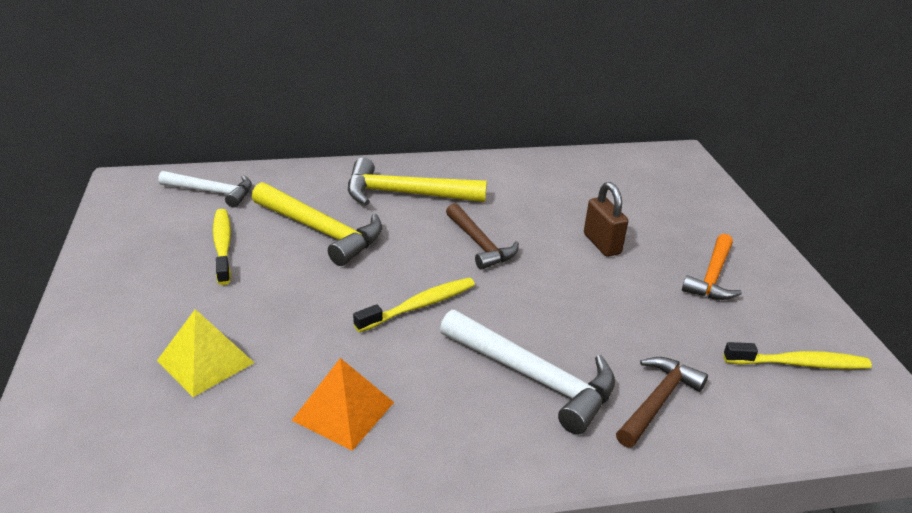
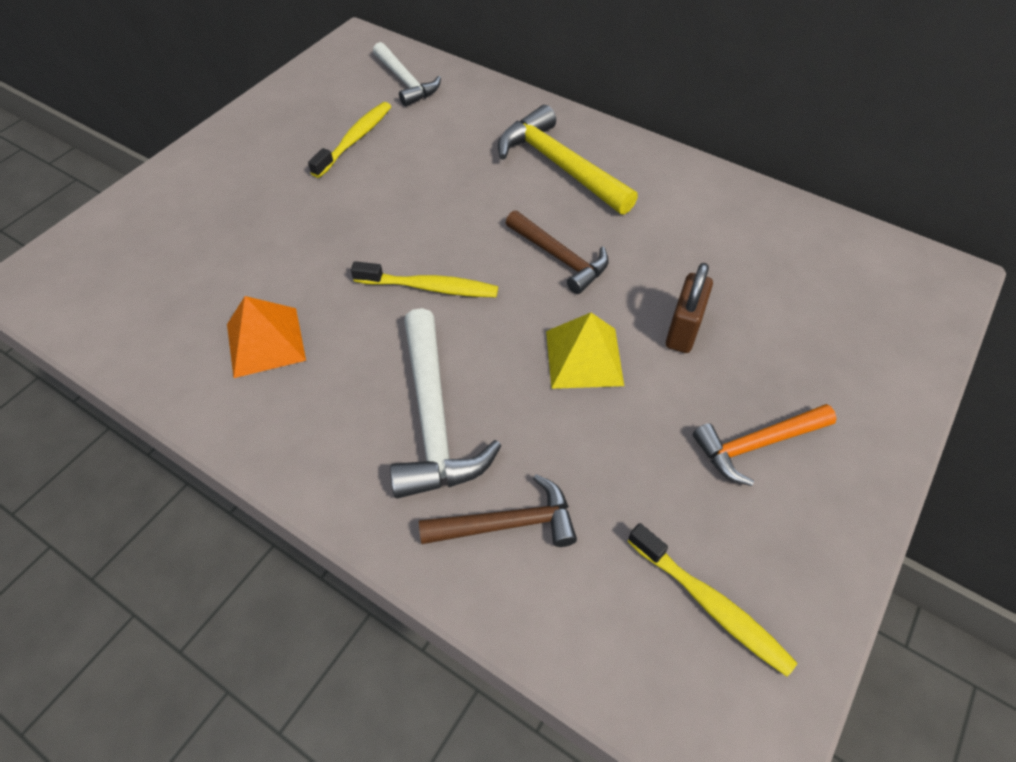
camera: 45 degrees right, 20 degrees up
yellow pyramid [157,309,254,397] -> yellow pyramid moved to [546,313,624,389]
yellow hammer [252,182,382,266] -> none
brown hammer [446,203,519,270] -> brown hammer turned 60 degrees counterclockwise [506,210,609,294]

